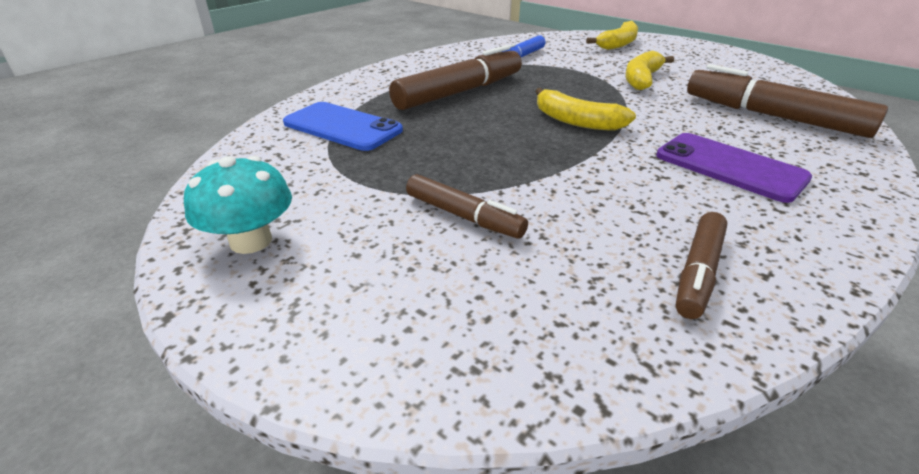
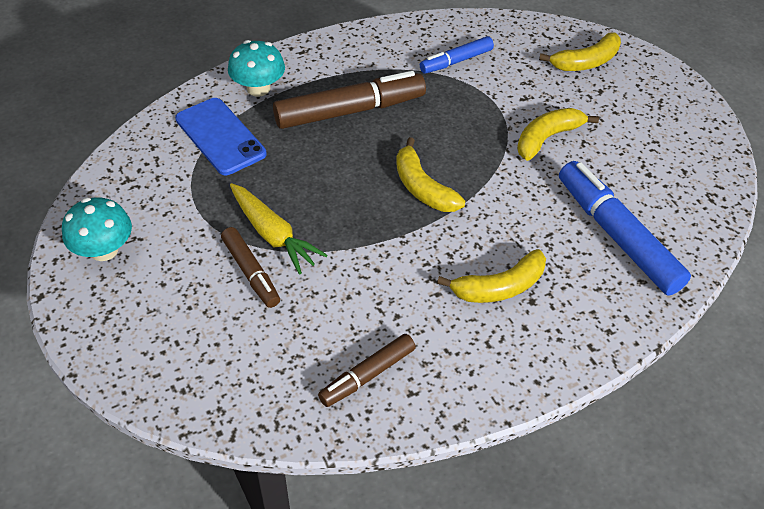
camera: 20 degrees right, 15 degrees up
purple phone [656,133,812,203] -> yellow banana [437,249,546,303]
brown marker [687,64,888,138] -> blue marker [559,161,691,296]
none -> turquoise mushroom [228,40,285,97]
none -> yellow carrot [230,183,328,275]

